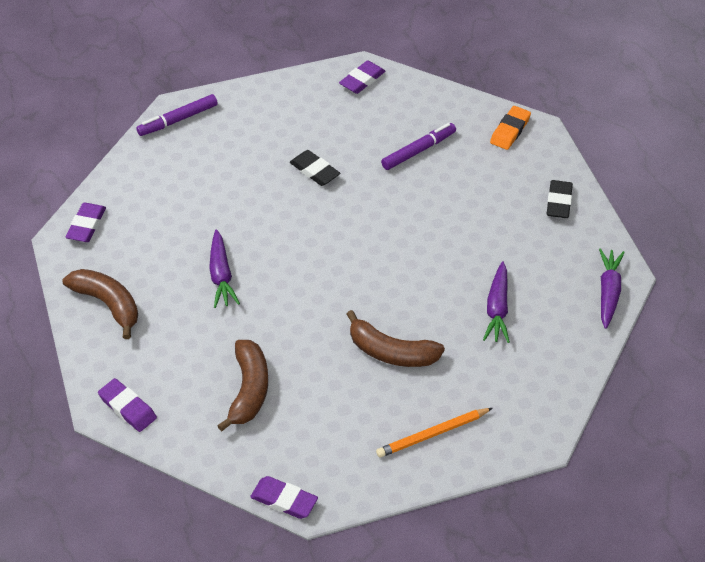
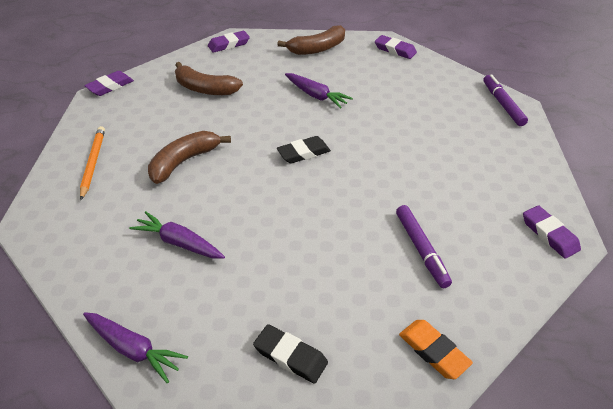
camera: 110 degrees right, 5 degrees down
purple carrot [209,229,240,308] -> purple carrot turned 150 degrees counterclockwise [285,73,353,109]
black eraser [290,150,340,186] -> black eraser moved to [277,136,331,164]

